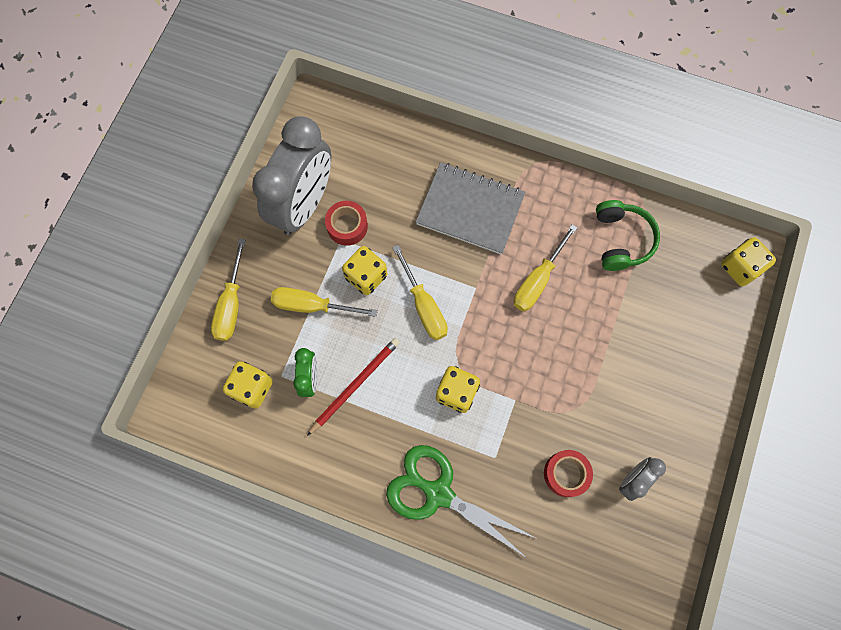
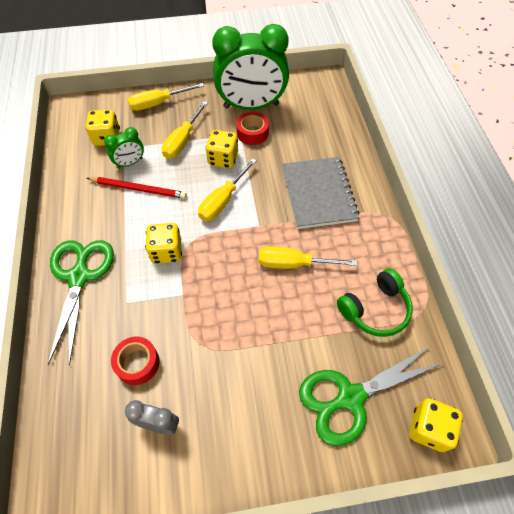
camera: 60 degrees right, 15 degrees down
grey clock [252,116,331,235] -> green clock [212,24,289,110]
yellow screwdriver [271,287,378,317] -> yellow screwdriver turned 135 degrees counterclockwise [162,101,208,159]
none -> green scissors [299,346,443,446]

